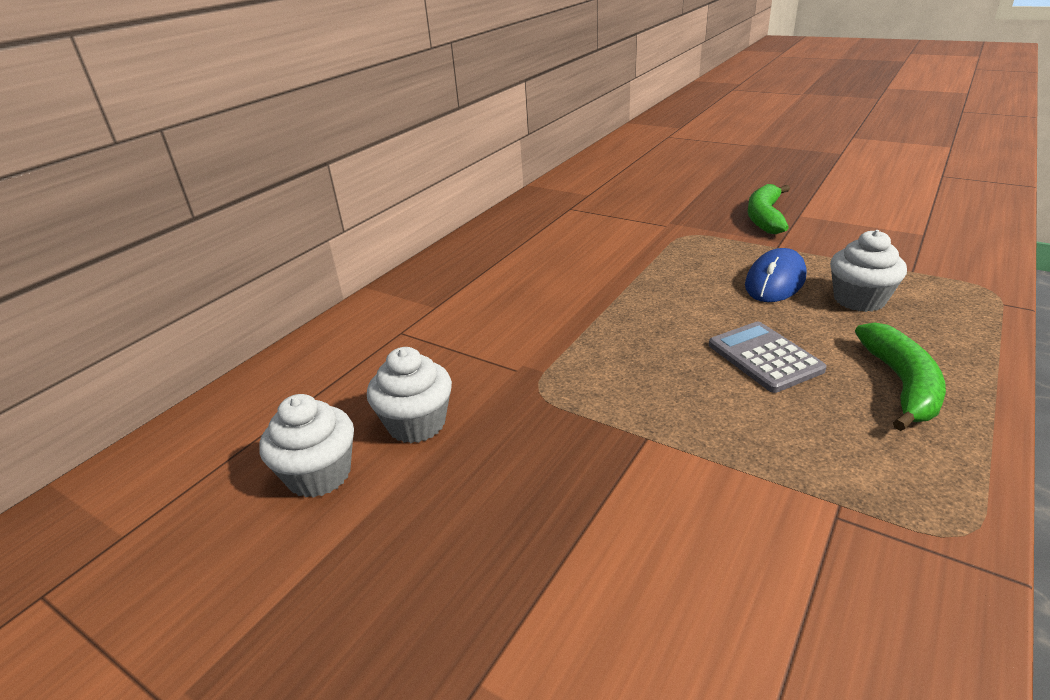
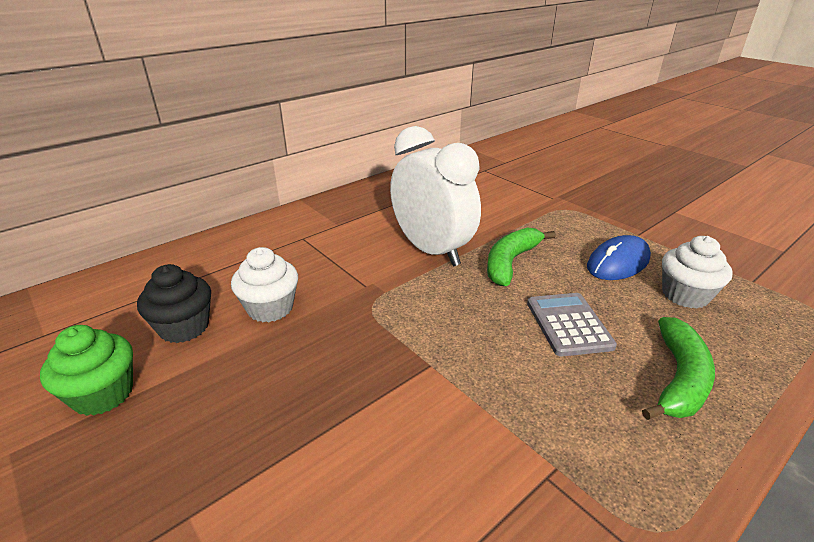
camera: 15 degrees right, 0 degrees up
white cupcake [259,394,354,498] -> black cupcake [137,264,211,343]
green banana [748,184,790,234] -> green banana moved to [487,227,556,286]
none -> green cupcake [40,325,133,416]
none -> white clock [390,126,481,266]

